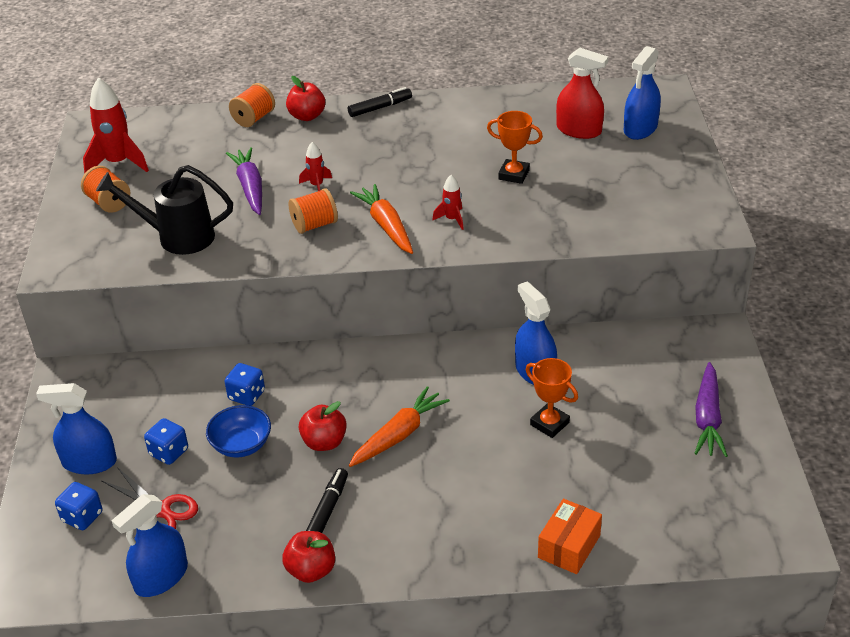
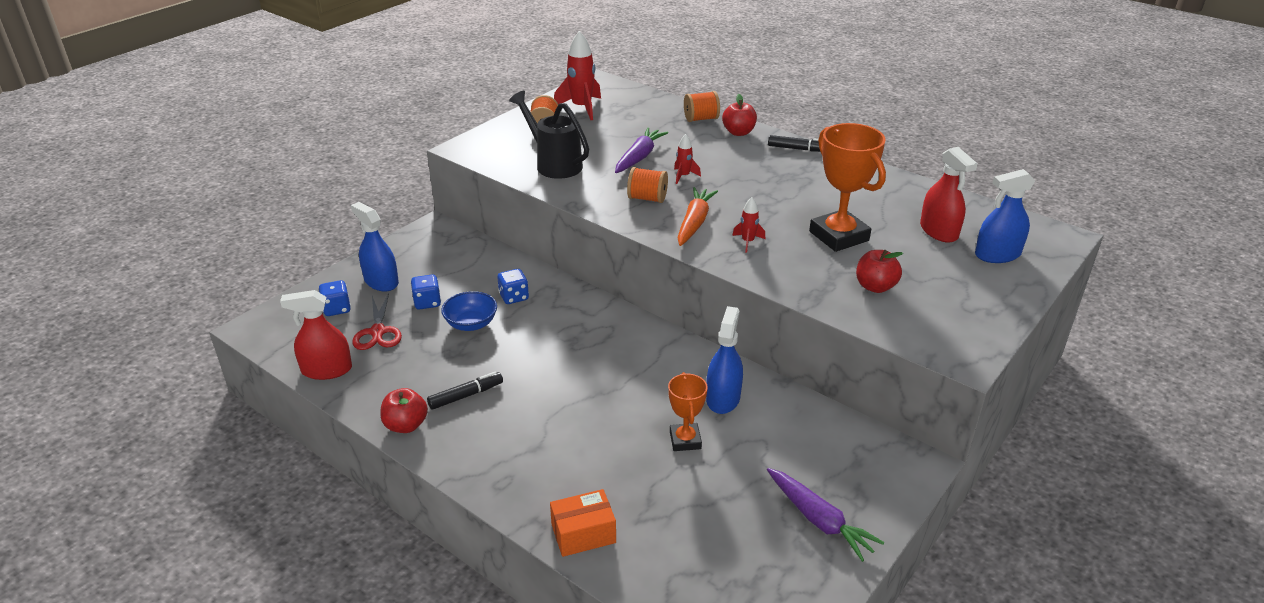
camera: 40 degrees right, 5 degrees down
blue spray bottle [112,494,188,597] -> red spray bottle [280,290,352,380]
red apple [299,401,347,451] -> red apple moved to [856,250,903,293]
orange carrot [348,386,450,467] -> none
orange trophy [487,111,543,184] -> orange trophy [809,123,886,252], size x1.74
purple carrot [694,362,728,457] -> purple carrot turned 90 degrees counterclockwise [767,468,885,562]

